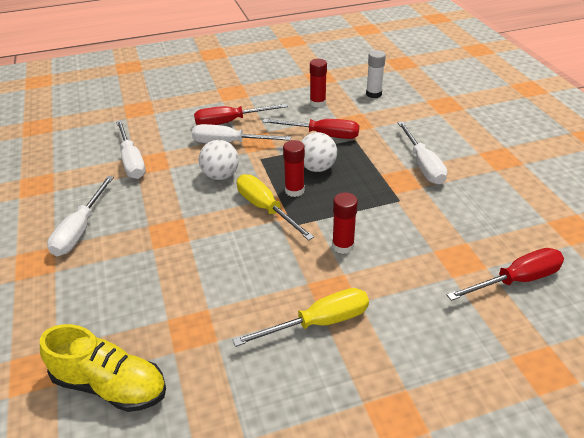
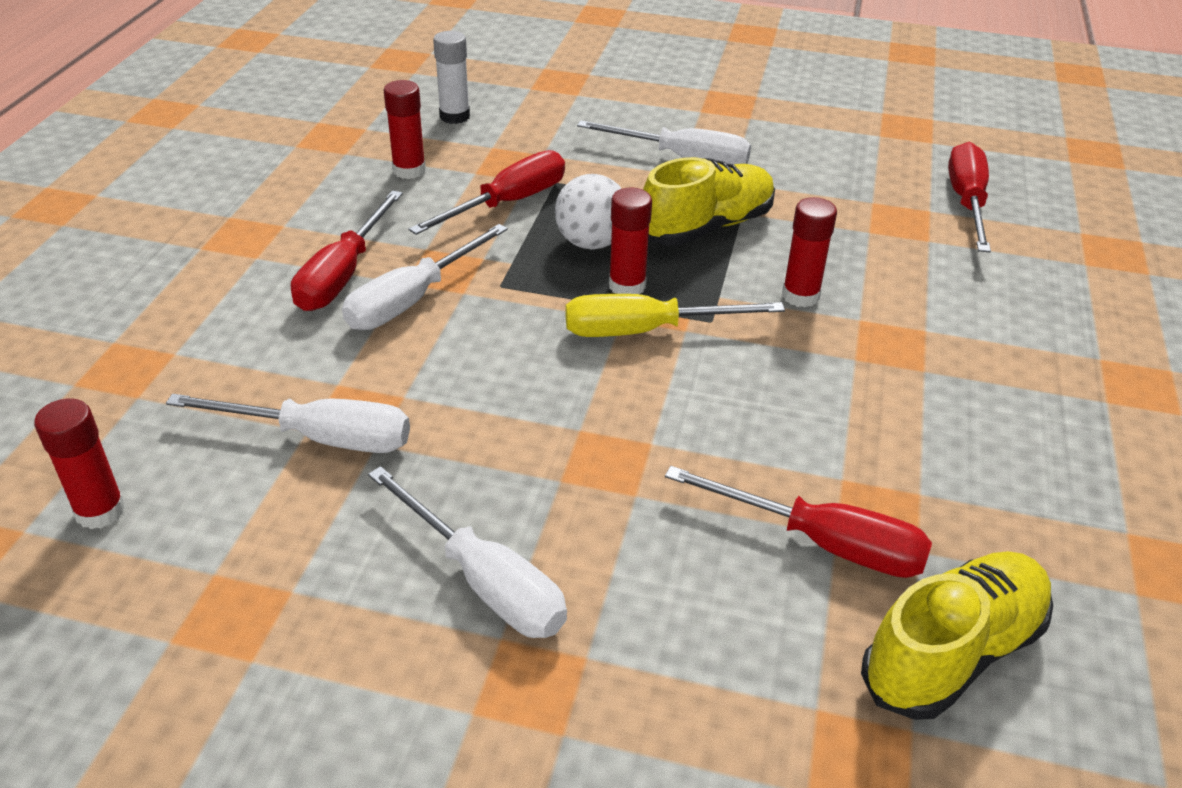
camera: 60 degrees left, 0 degrees up
white ball [199,140,239,180] -> none
yellow screwdriver [233,288,369,347] -> none
none -> red glue stick [34,398,126,529]
none -> yellow shoe [643,157,775,246]
none -> red screwdriver [665,466,932,578]

